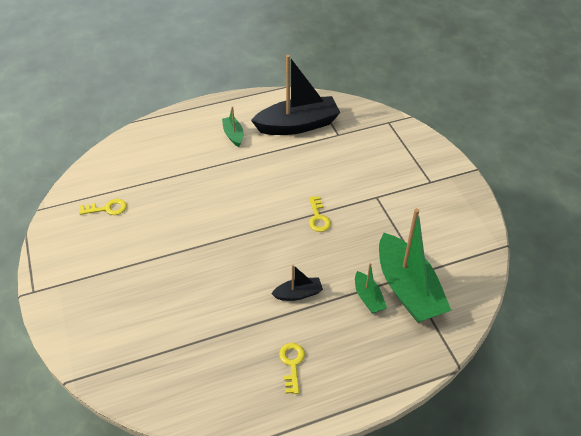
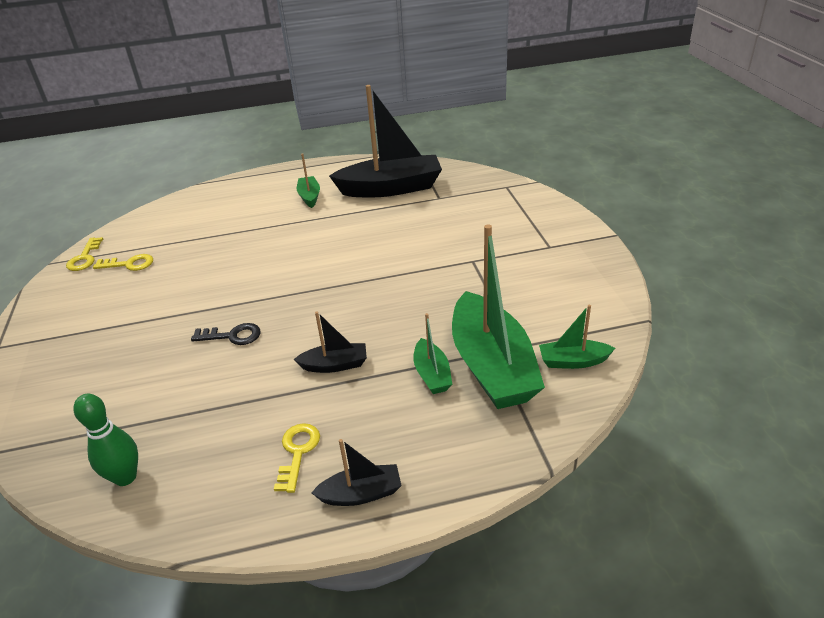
camera: 10 degrees right, 10 degrees down
yellow key [309,196,331,232] -> yellow key moved to [66,237,103,271]
none -> green bowling pin [74,393,138,486]
none -> black key [191,323,261,345]
none -> black boat [311,439,402,506]
none -> green boat [539,305,615,369]

